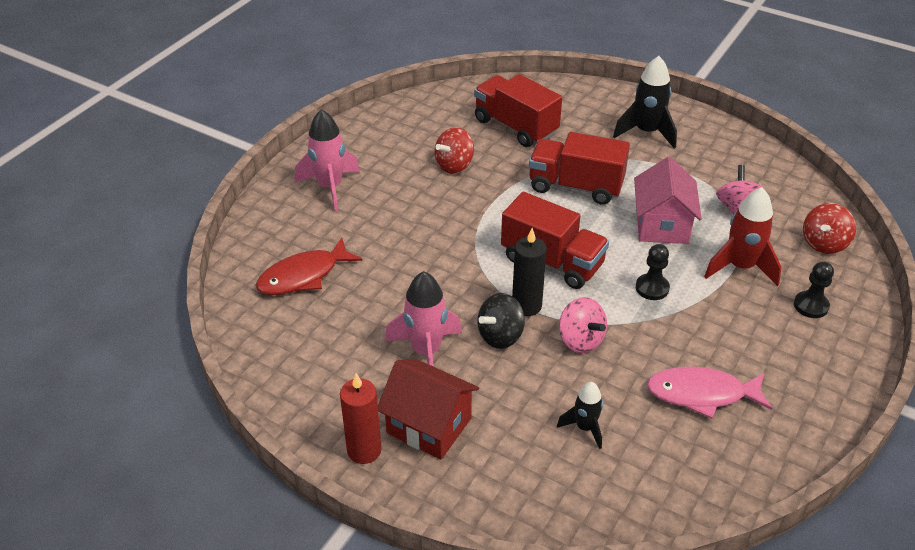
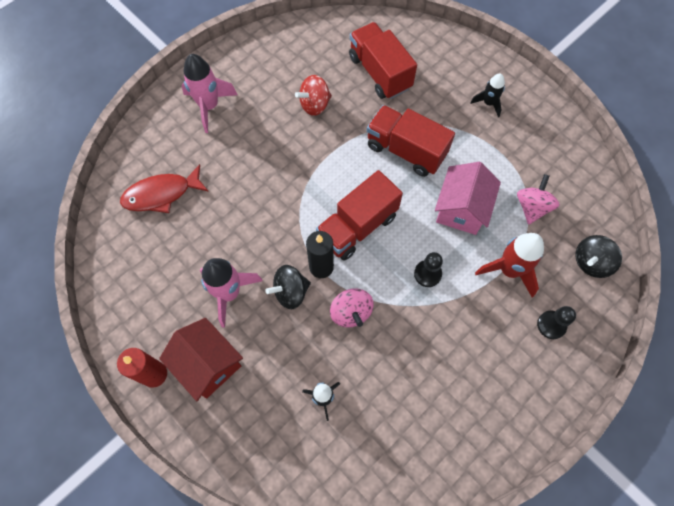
camera: 15 degrees right, 25 degrees up
red truck [501,192,609,289] -> red truck turned 90 degrees clockwise [316,170,403,260]
black rocket [613,56,677,148] -> black rocket [470,73,505,117], size x0.59
pink fish [647,367,772,419] -> none
red spinning top [803,203,856,254] -> black spinning top [576,235,622,278]

